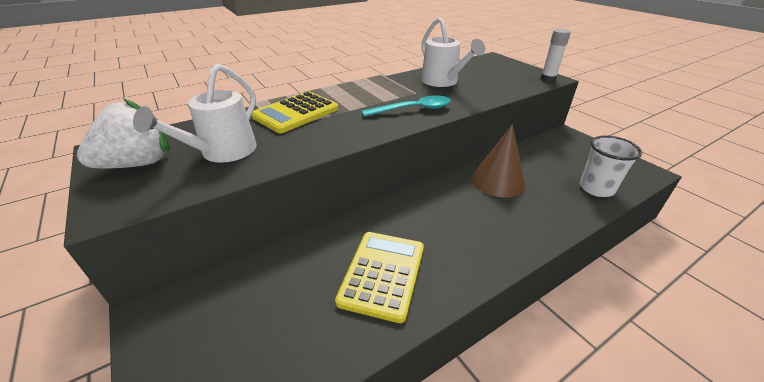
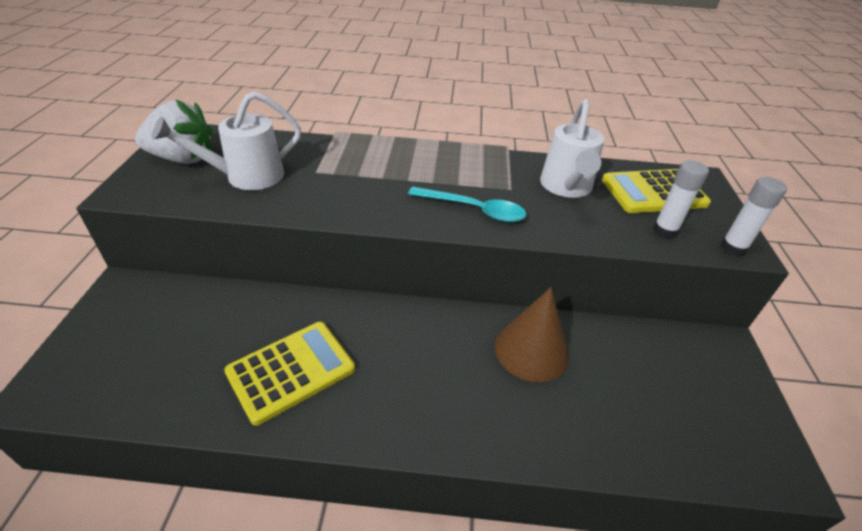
camera: 35 degrees right, 5 degrees up
yellow calculator [251,91,338,133] -> yellow calculator moved to [602,169,711,213]
white cup [580,135,642,197] -> none
none -> white glue stick [653,160,709,239]

